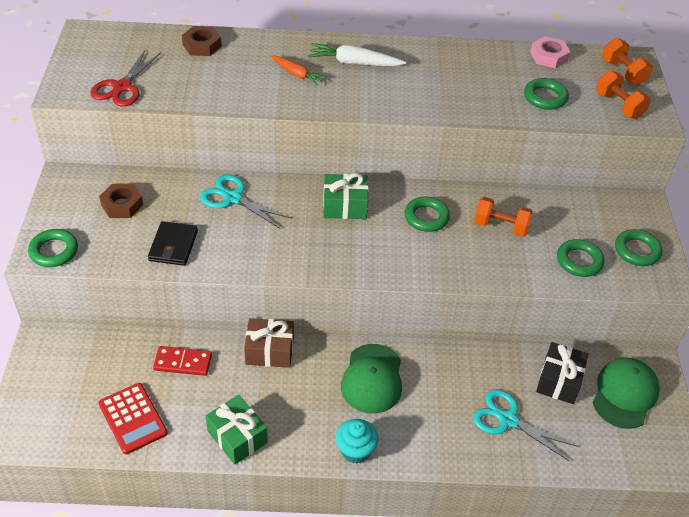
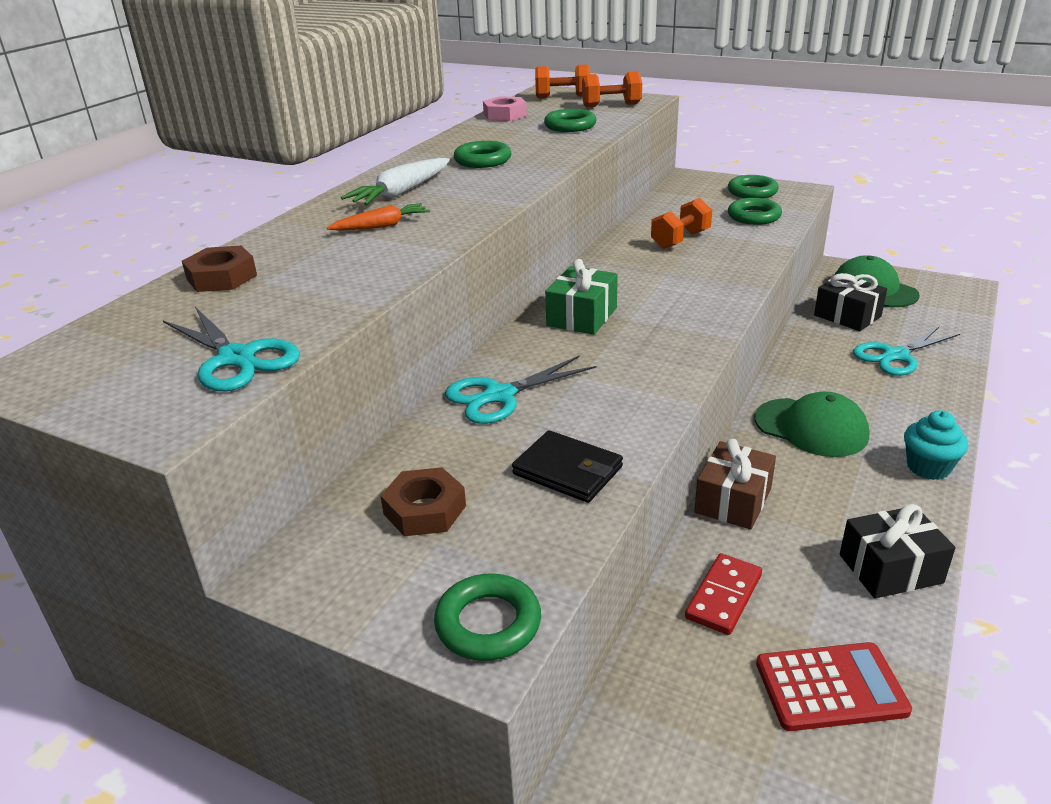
camera: 60 degrees left, 15 degrees down
red scissors [90,49,161,107] -> turquoise scissors [163,307,300,391]
green gift [206,395,268,464] -> black gift [840,504,955,599]
green ring [405,196,450,232] -> green ring moved to [454,141,511,168]

